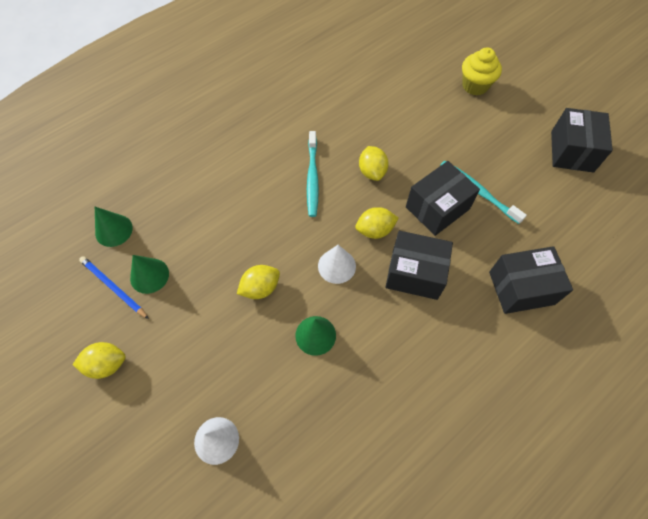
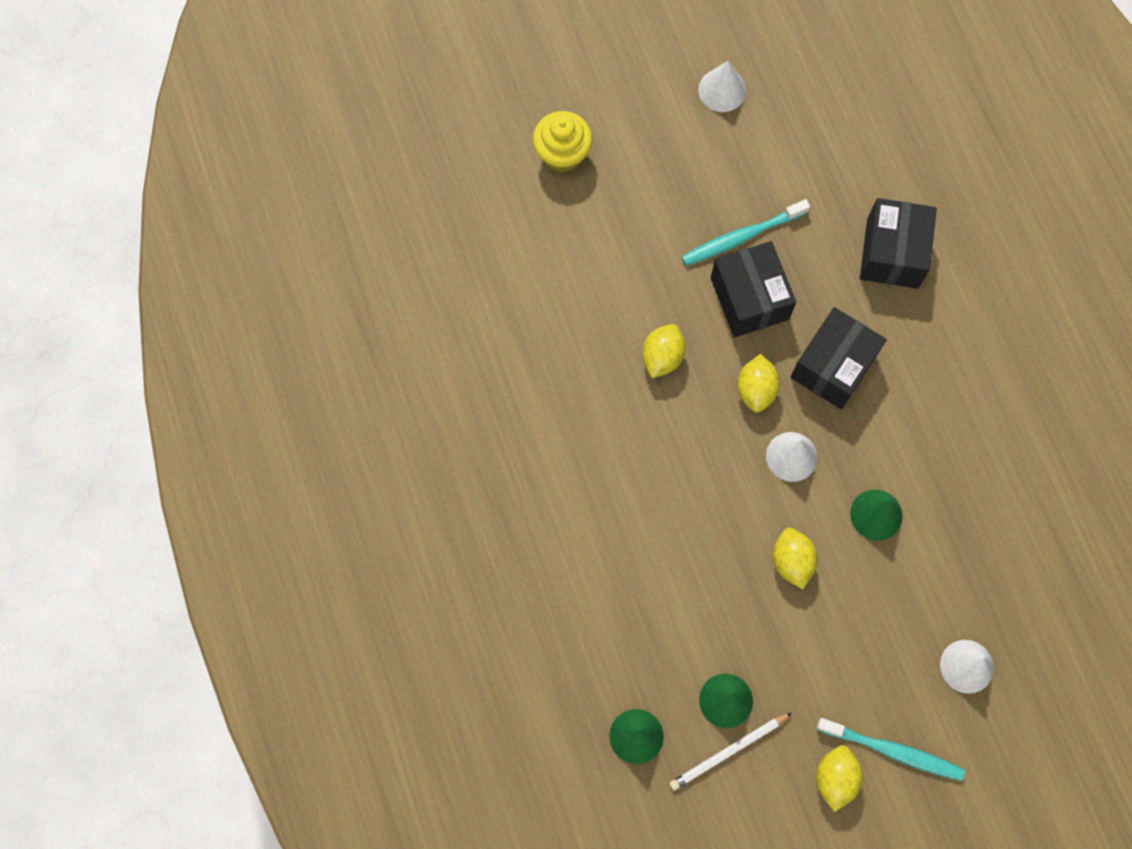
camera: 70 degrees left, 10 degrees up
blue pencil [79,256,149,319] -> white pencil [669,713,792,790]
turquoise toothbrush [307,131,319,217] -> turquoise toothbrush moved to [816,718,965,781]
yellow lemon [359,146,389,181] -> yellow lemon turned 75 degrees counterclockwise [642,324,685,378]
black box [551,108,613,173] -> white cone [698,61,746,112]

